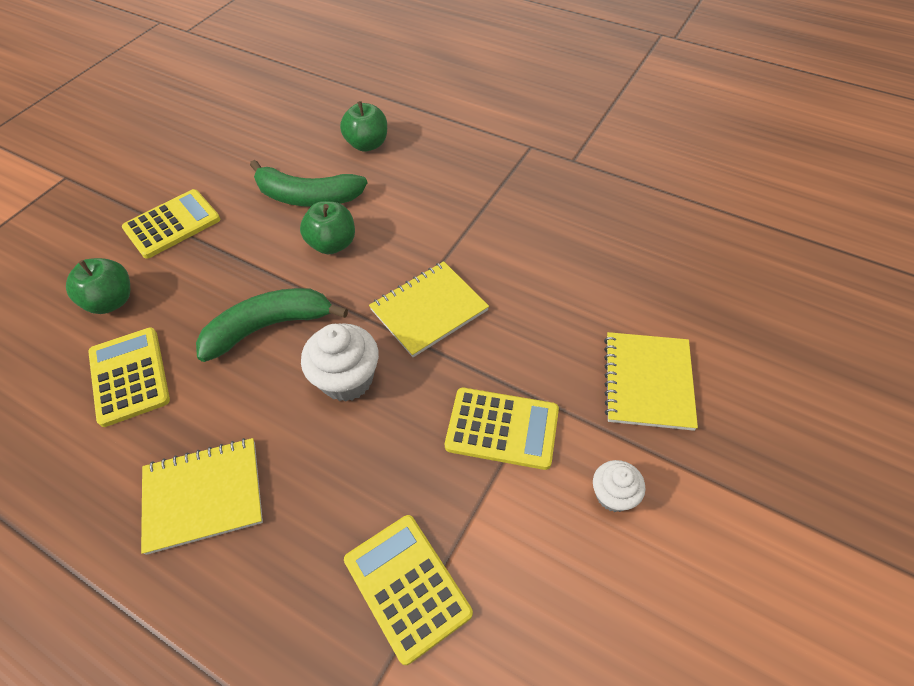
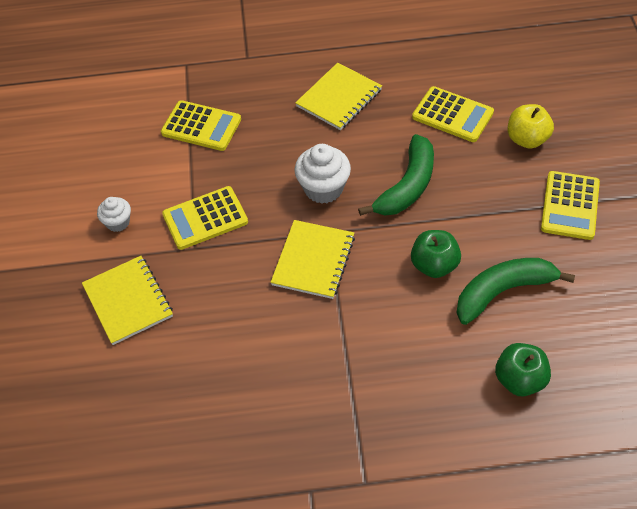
camera: 145 degrees right, 0 degrees up
green apple [66,258,130,314] -> yellow apple [508,104,554,149]

